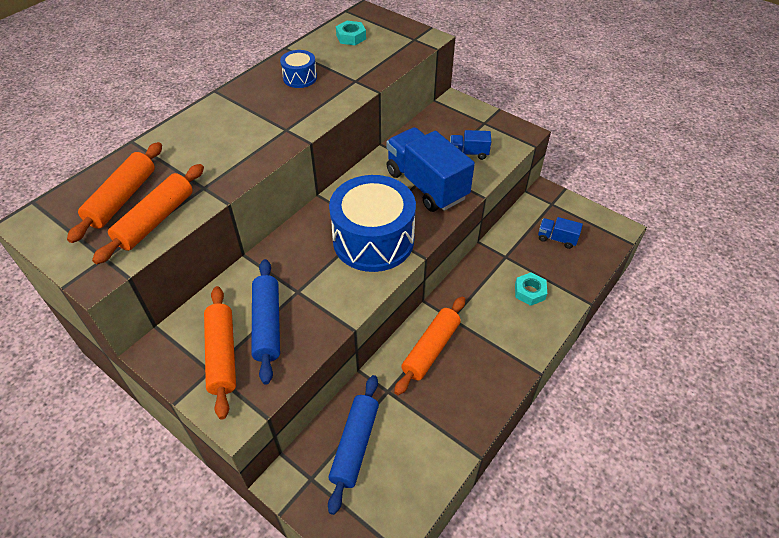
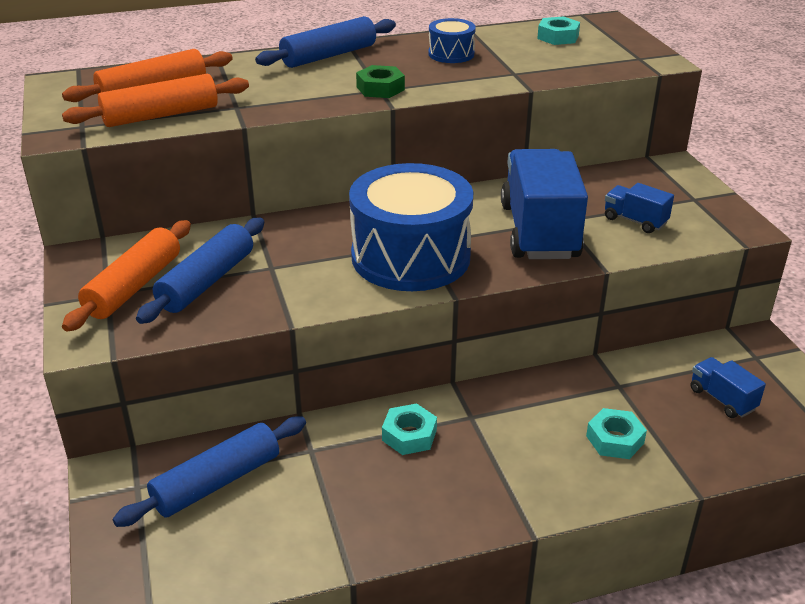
camera: 35 degrees right, 15 degrees down
orange rolling pin [394,296,465,395] -> turquoise nut [382,403,437,455]
none -> blue rolling pin [255,16,396,68]
none -> green nut [356,65,405,98]

